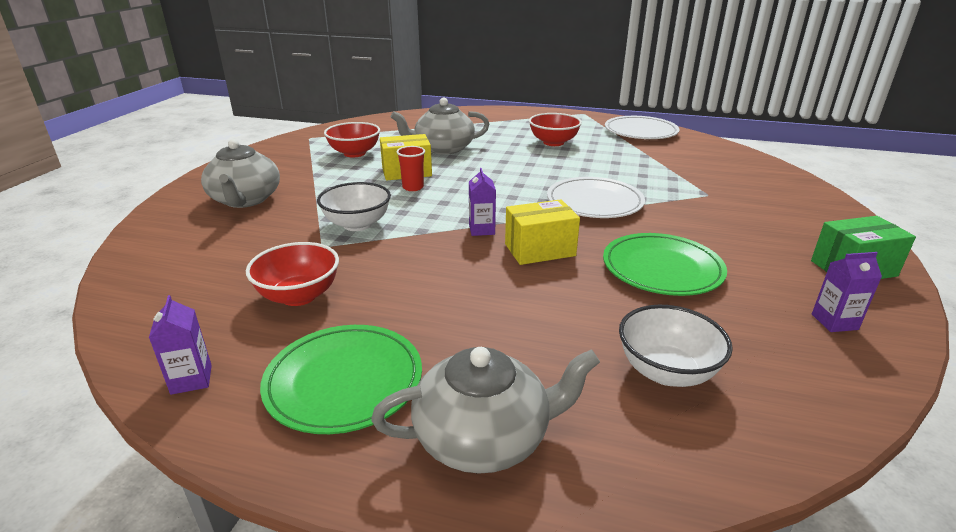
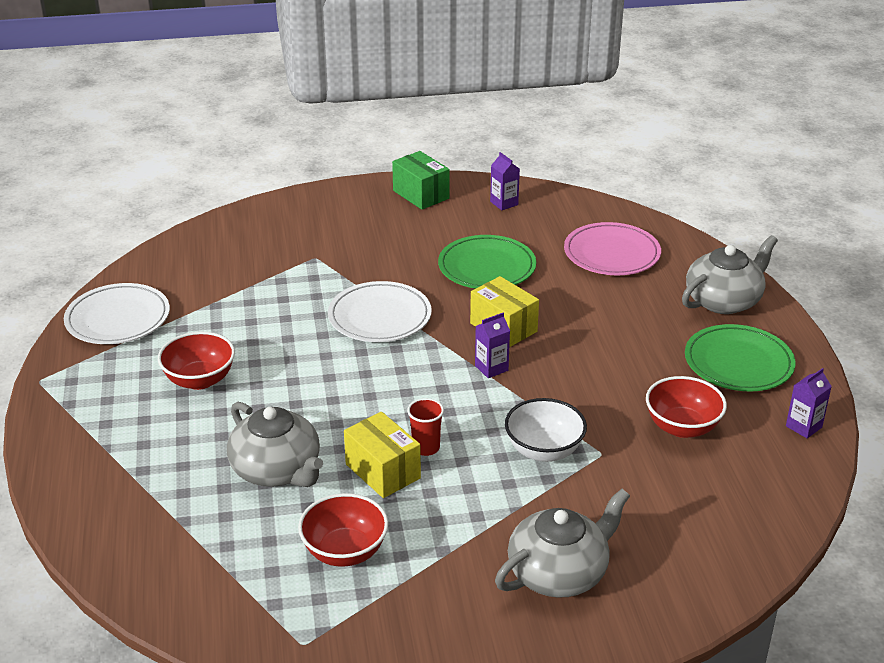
camera: 115 degrees left, 5 degrees up
grey teapot [371,347,600,474] -> grey teapot turned 90 degrees clockwise [682,235,778,314]
white bowl [619,305,733,387] -> pink plate [564,222,661,275]

